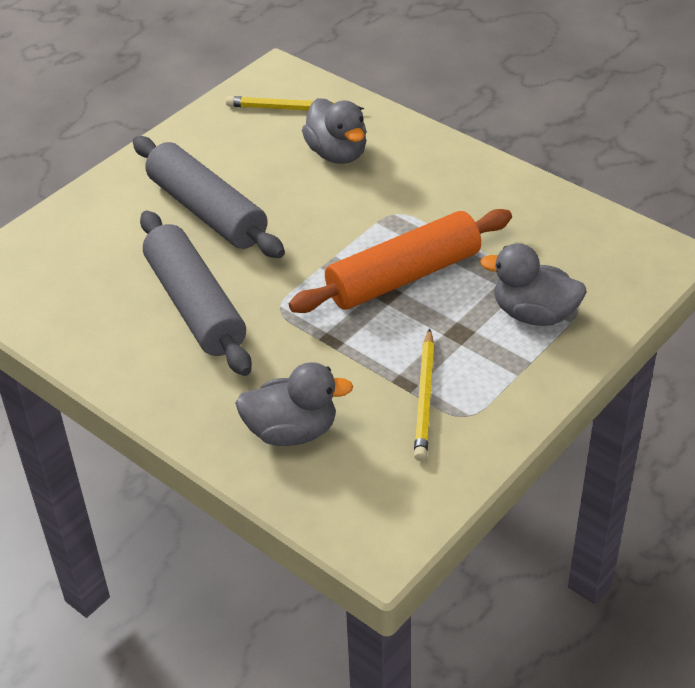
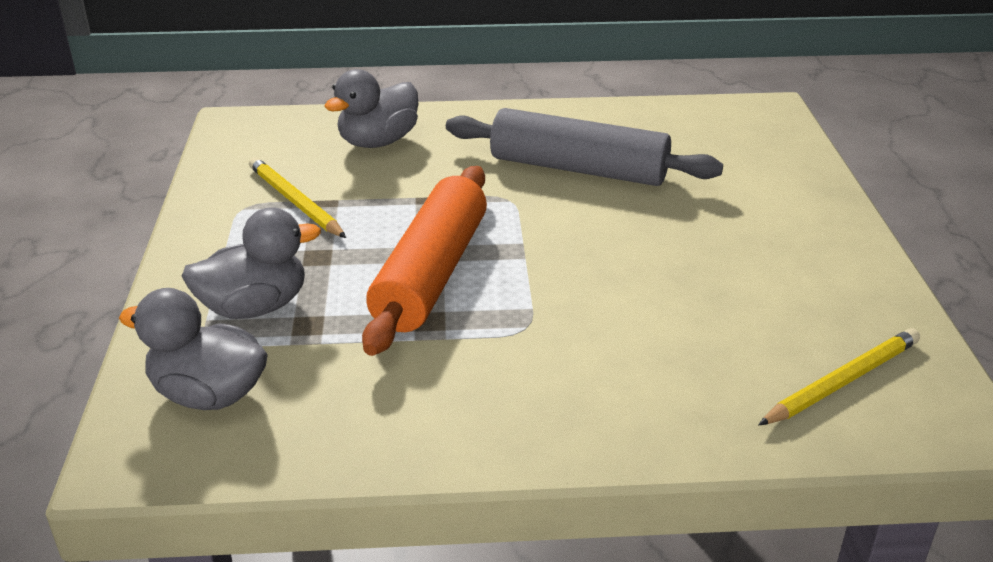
camera: 135 degrees right, 10 degrees down
grey rolling pin [133,136,285,258] -> none
grey duck [302,98,367,164] -> grey duck moved to [119,288,268,410]

